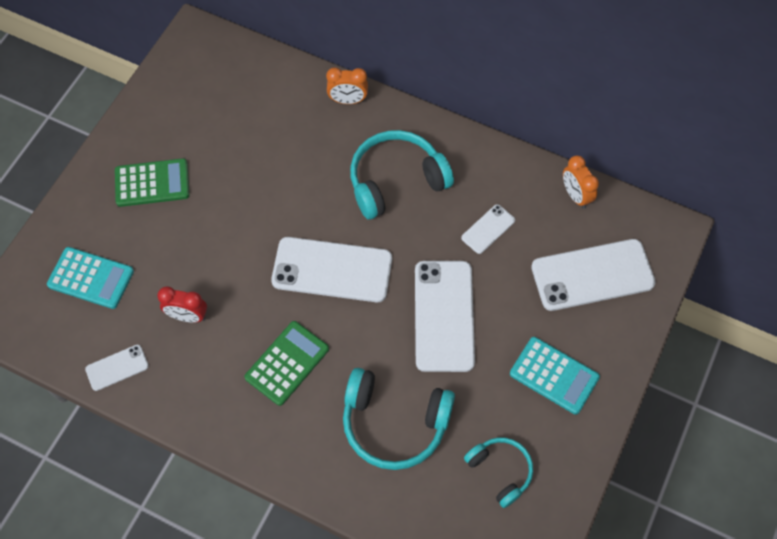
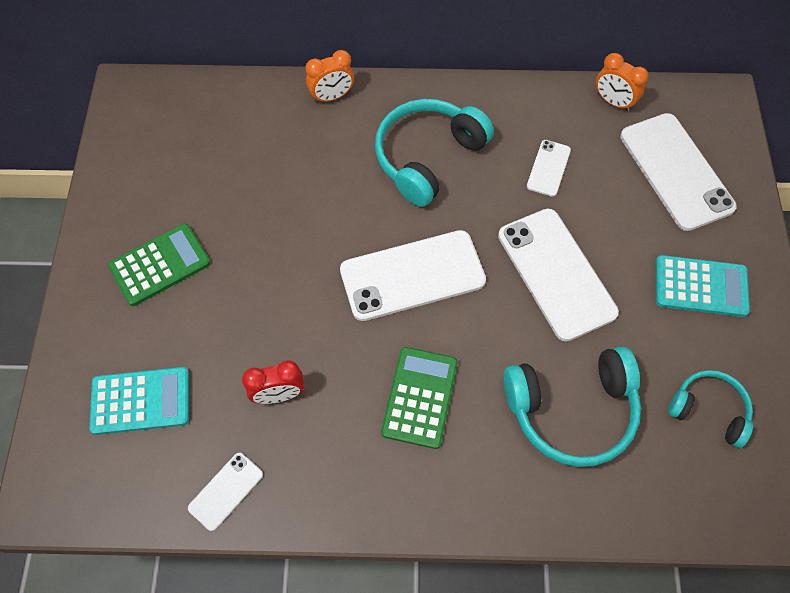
camera: 25 degrees left, 0 degrees up
white phone [531,239,656,311] -> white phone turned 75 degrees counterclockwise [620,113,737,231]

